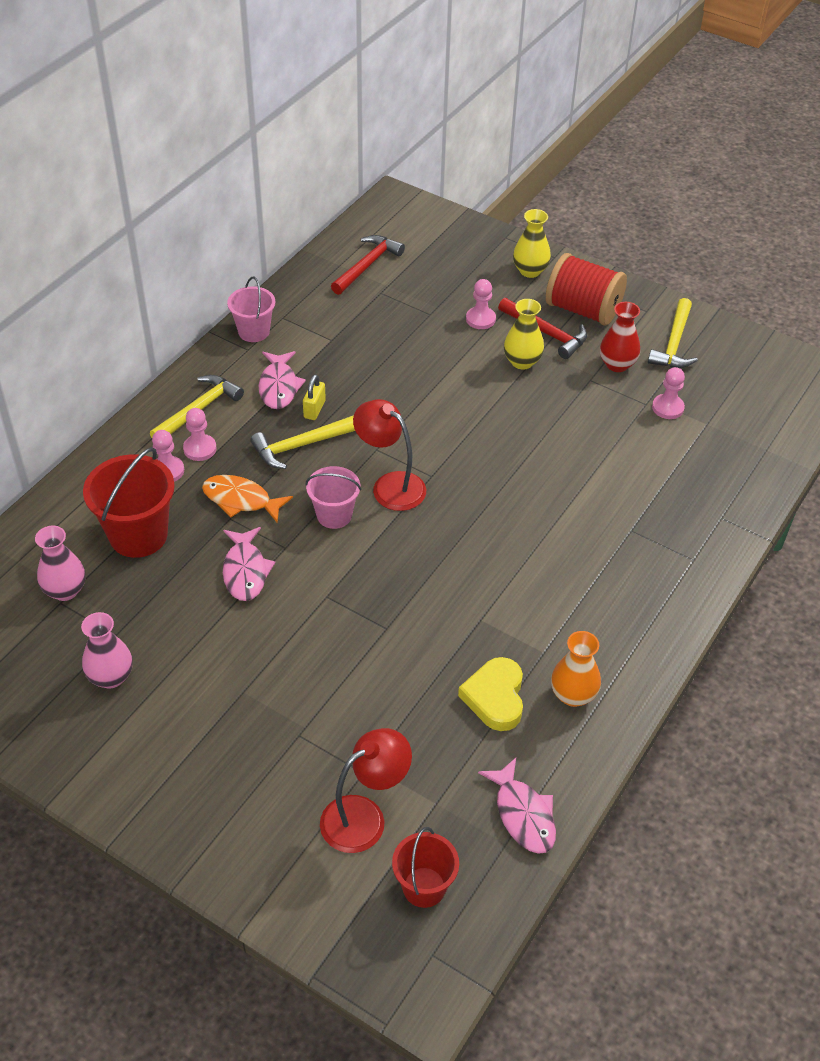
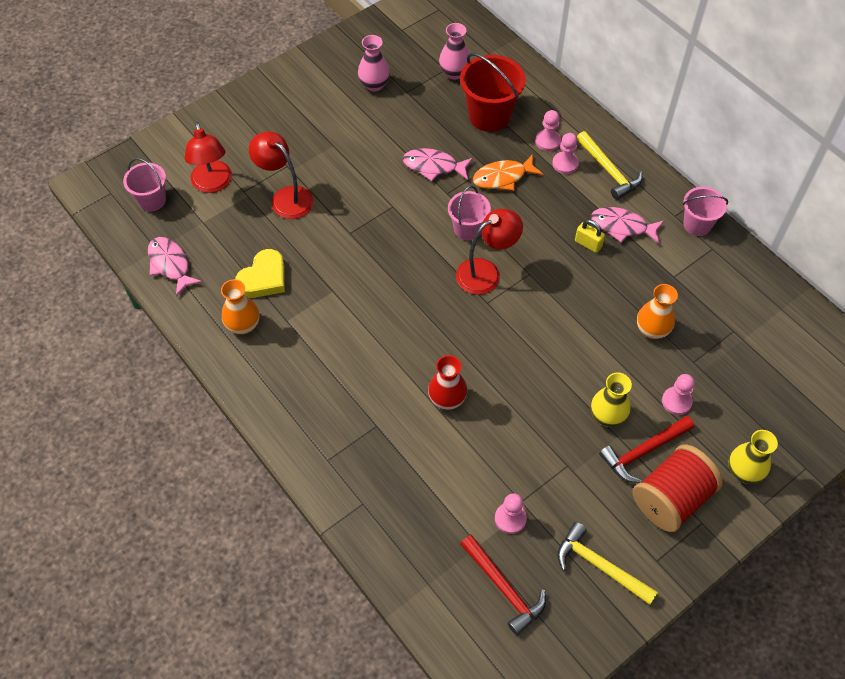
camera: 110 degrees right, 10 degrees up
orange fish [202,475,293,522] -> orange fish turned 150 degrees counterclockwise [473,154,543,191]
yellow hammer [250,416,355,469] -> none
red hammer [331,235,405,295] -> red hammer moved to [460,535,546,635]
red bucket [392,827,459,908] -> pink bucket [123,158,166,211]
yellow heart [458,657,523,731] -> yellow heart turned 105 degrees clockwise [235,249,285,298]
pink fish [478,758,556,854] -> pink fish turned 60 degrees clockwise [148,237,203,297]
red vase [600,302,640,372] -> red vase moved to [428,355,467,410]
none -> red lamp [249,132,314,219]
none -> orange vase [637,284,678,339]

